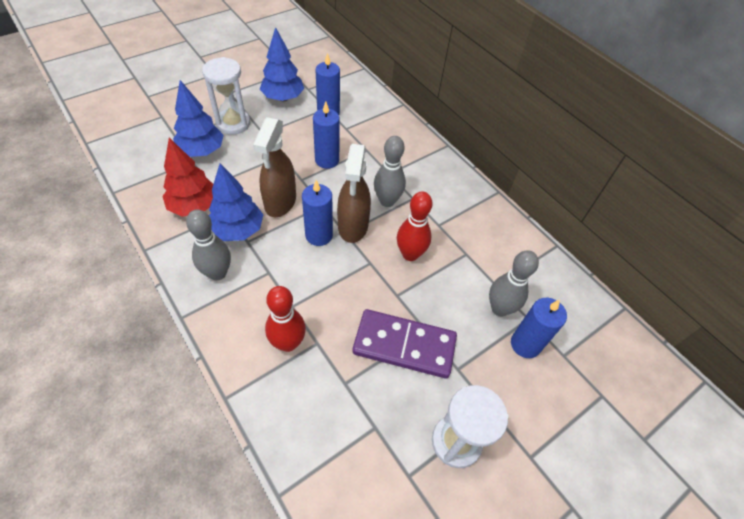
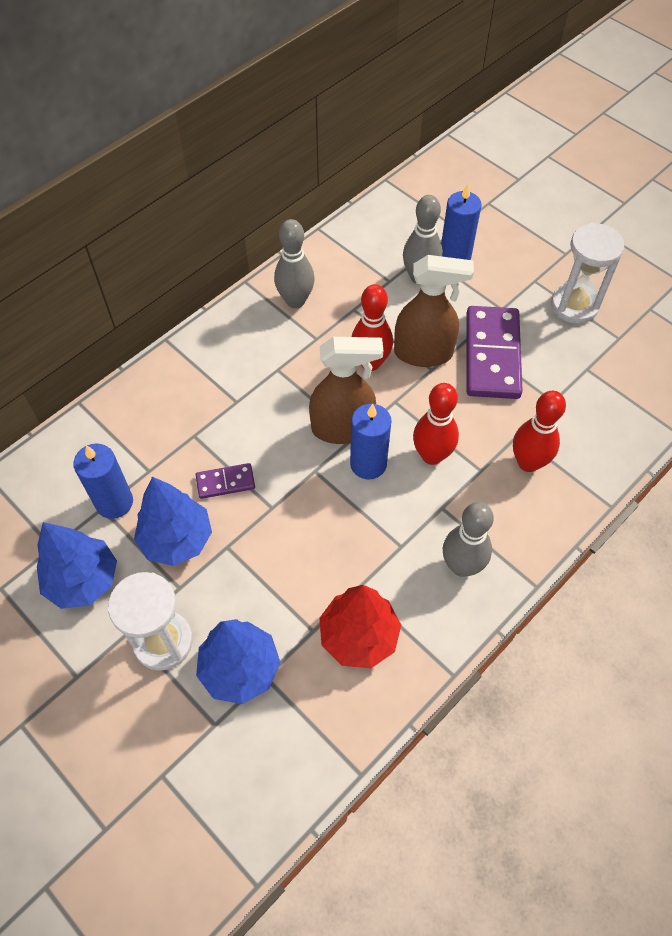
camera: 95 degrees left, 5 degrees up
blue tree [209,163,263,241] -> blue tree moved to [134,477,212,566]
brown spray bottle [253,117,296,217] -> brown spray bottle moved to [394,255,474,367]
blue candle [313,102,340,169] -> purple domino [196,463,255,499]
grey bowling pin [374,136,406,207] -> grey bowling pin moved to [274,219,315,308]
none -> red bowling pin [413,383,459,465]

